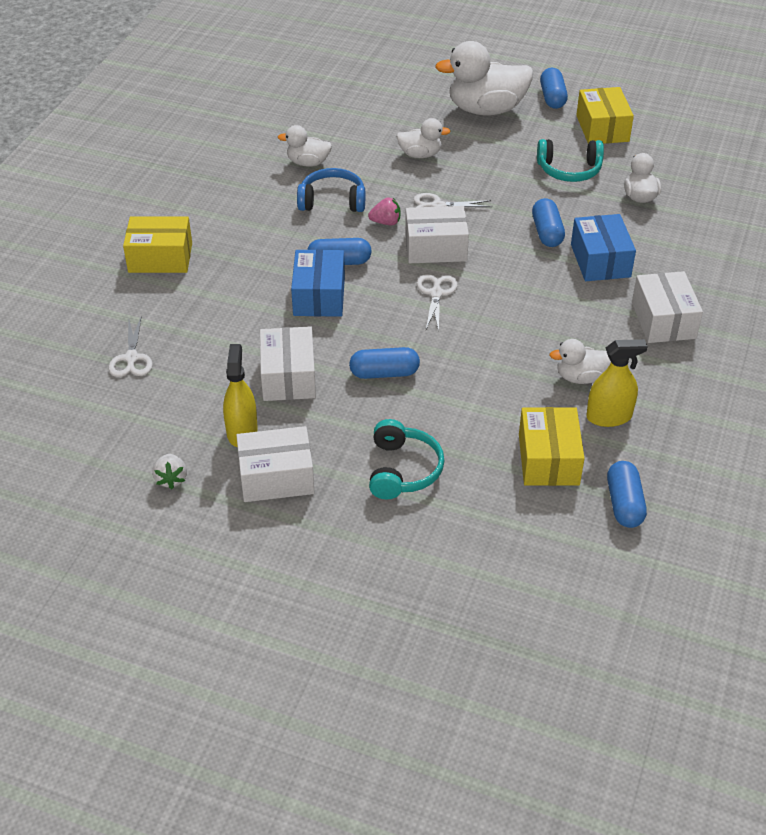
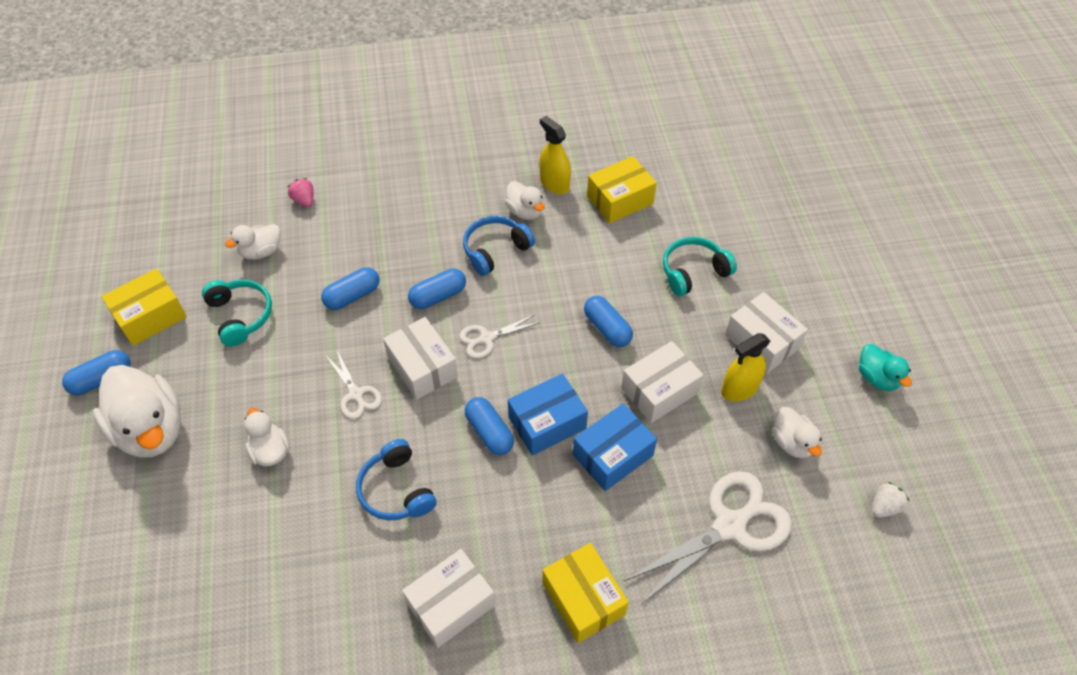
camera: 120 degrees left, 10 degrees up
white scissors [109,316,153,377] -> white scissors [624,471,792,604], size x1.93
white strawberry [152,454,187,489] -> white strawberry moved to [872,482,910,518]
white duck [278,125,332,167] -> white duck moved to [772,407,822,459]
pink strawberry [368,198,401,225] -> pink strawberry moved to [288,178,314,207]
blue box [571,214,636,281] -> blue box moved to [573,403,657,491]
blue capsule [607,461,647,528] -> blue capsule moved to [408,268,466,309]
white box [632,271,703,343] -> white box moved to [402,549,495,648]
none -> blue headphones [463,216,535,276]
none -> turquoise duck [859,344,912,391]

